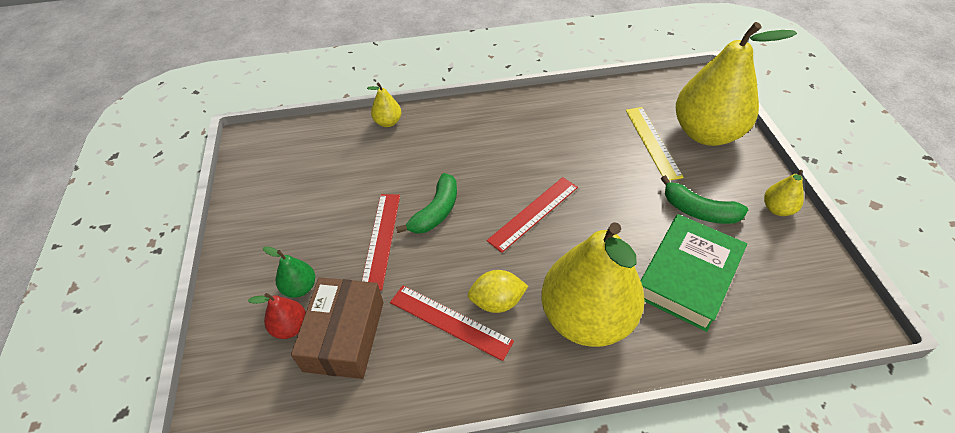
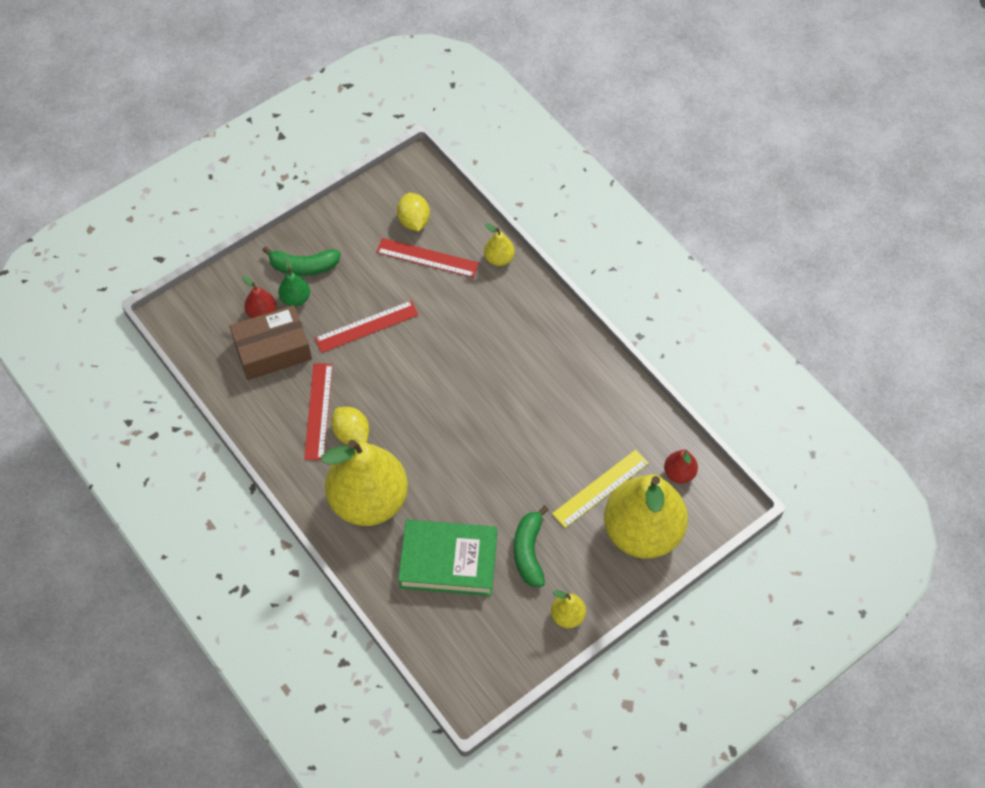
camera: 60 degrees right, 10 degrees up
green banana [396,173,457,234] -> green banana moved to [262,246,341,276]
red ruler [487,177,578,253] -> red ruler moved to [376,238,479,278]
none -> yellow lemon [397,193,430,232]
none -> red pear [664,450,698,484]

